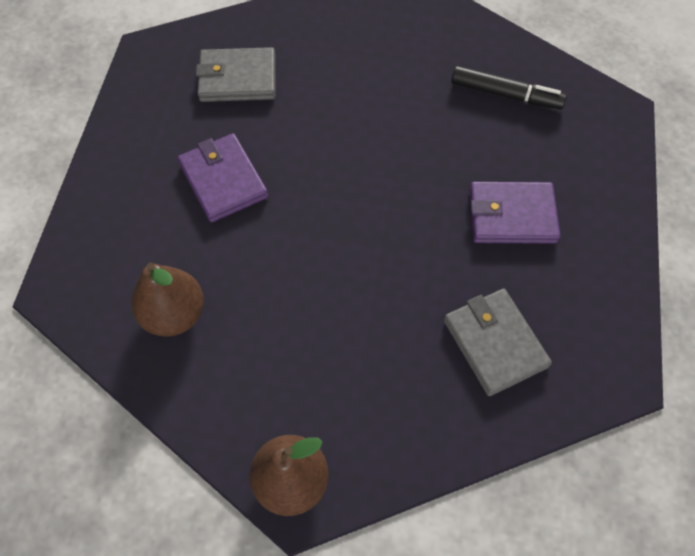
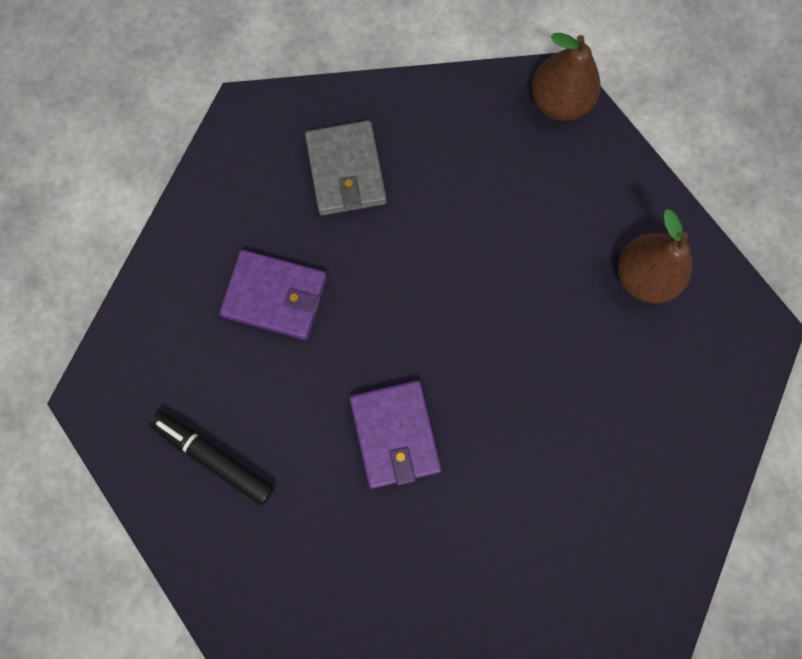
camera: 165 degrees left, 15 degrees up
purple wallet [178,133,268,222] -> purple wallet moved to [350,380,442,489]
grey wallet [196,47,276,102] -> none

